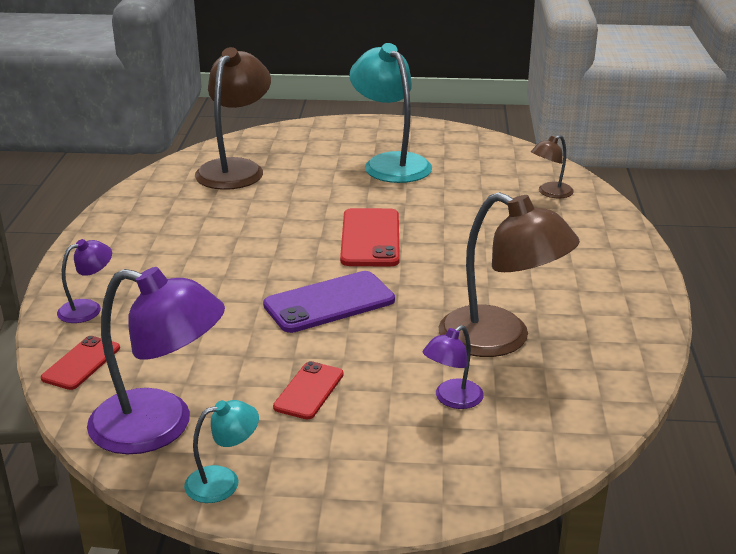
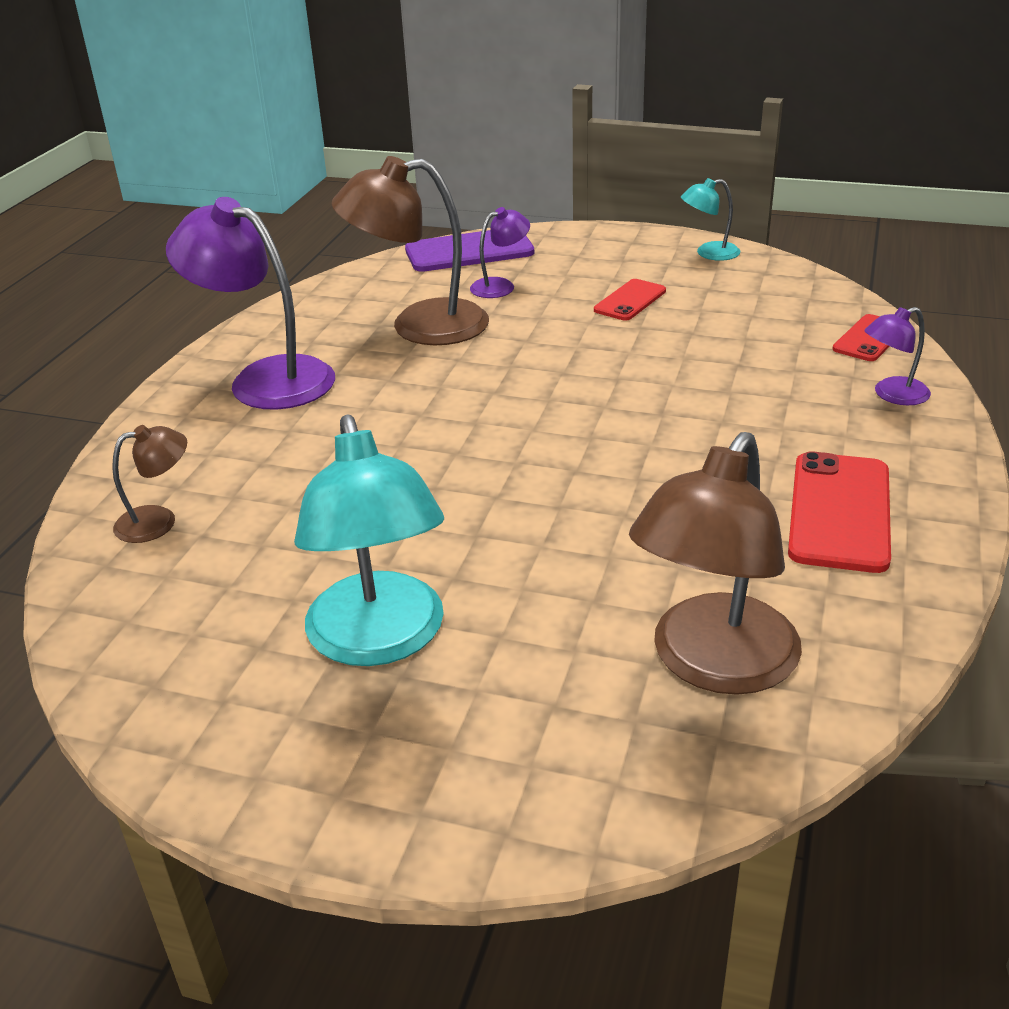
camera: 165 degrees left, 5 degrees up
purple lamp [87,267,225,454] -> purple lamp moved to [166,197,335,410]
purple phone [263,271,395,333] -> purple phone moved to [405,230,534,272]
red phone [340,208,400,267] -> red phone moved to [788,451,891,573]
brown lamp [439,192,580,357] -> brown lamp turned 60 degrees counterclockwise [332,156,489,345]

